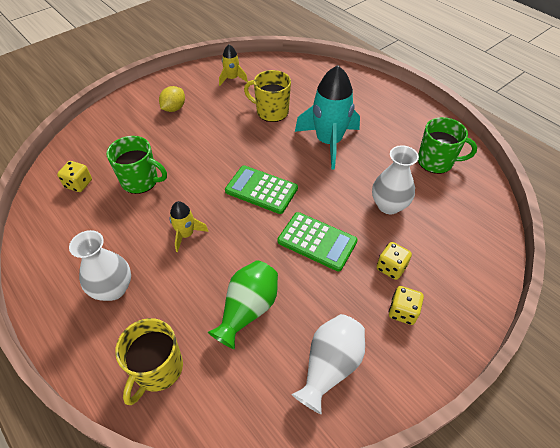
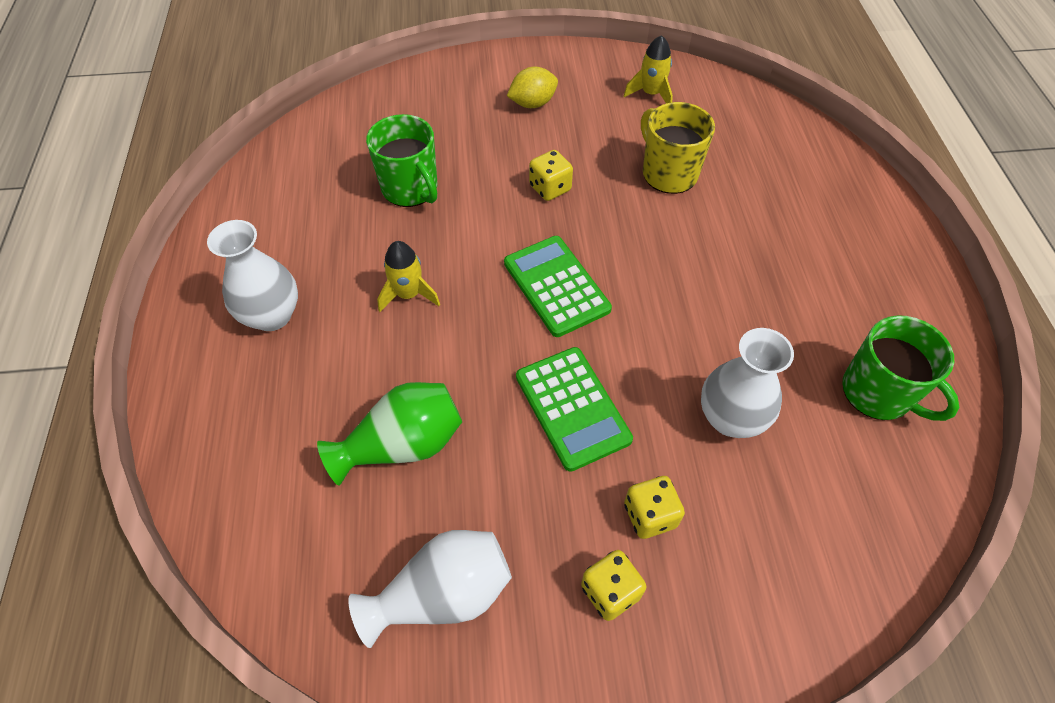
camera: 35 degrees right, 5 degrees up
yellow dice [57,161,92,192] -> yellow dice moved to [529,150,573,201]
yellow mug [115,318,183,405] -> none
turquoise rocket [295,65,360,169] -> none

